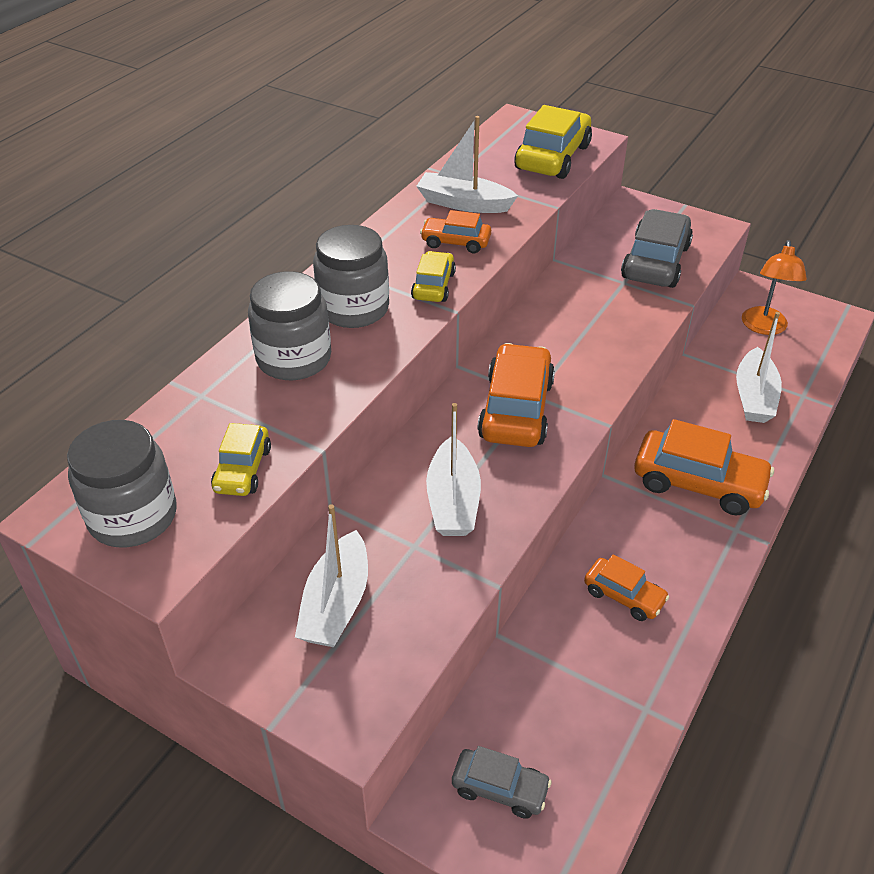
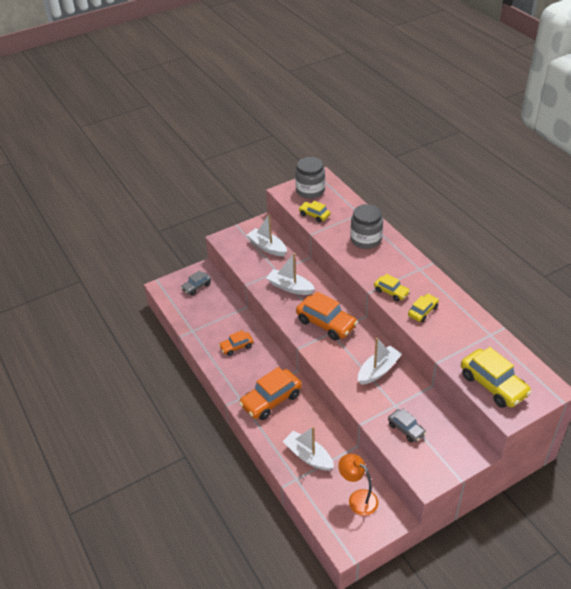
camera: 120 degrees right, 0 degrees up
grey jar [313,225,389,328] -> none
white boat [416,116,518,213] -> white boat moved to [358,338,402,385]
orange car [420,210,491,253] -> yellow car [408,294,439,322]
grey car [621,209,693,288] -> grey car [388,409,426,442], size x0.56

